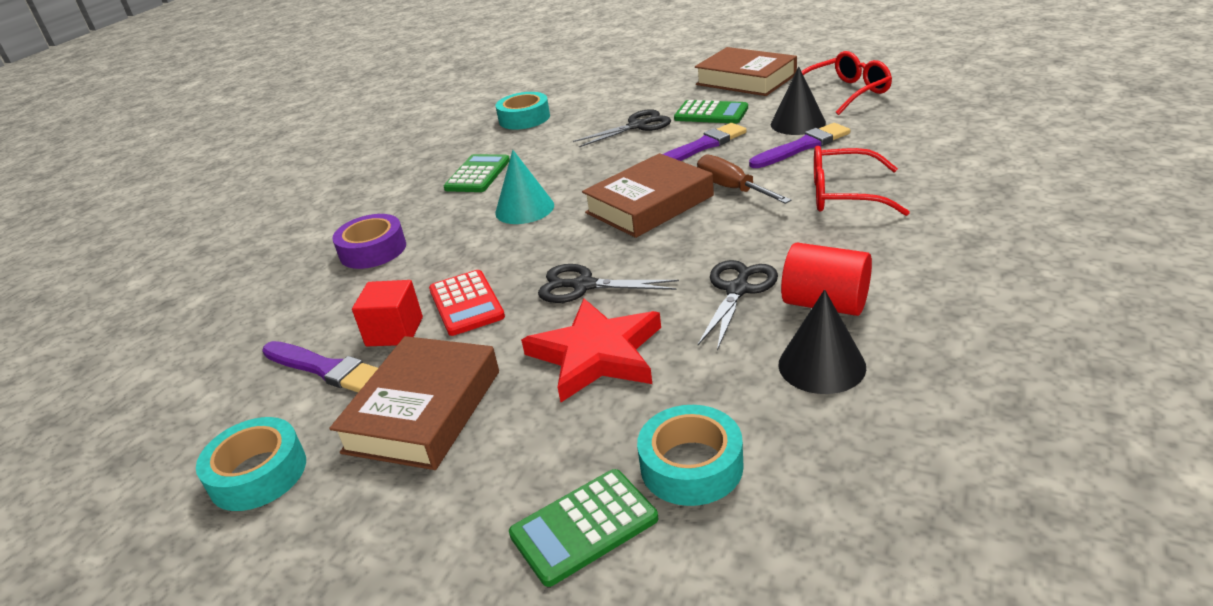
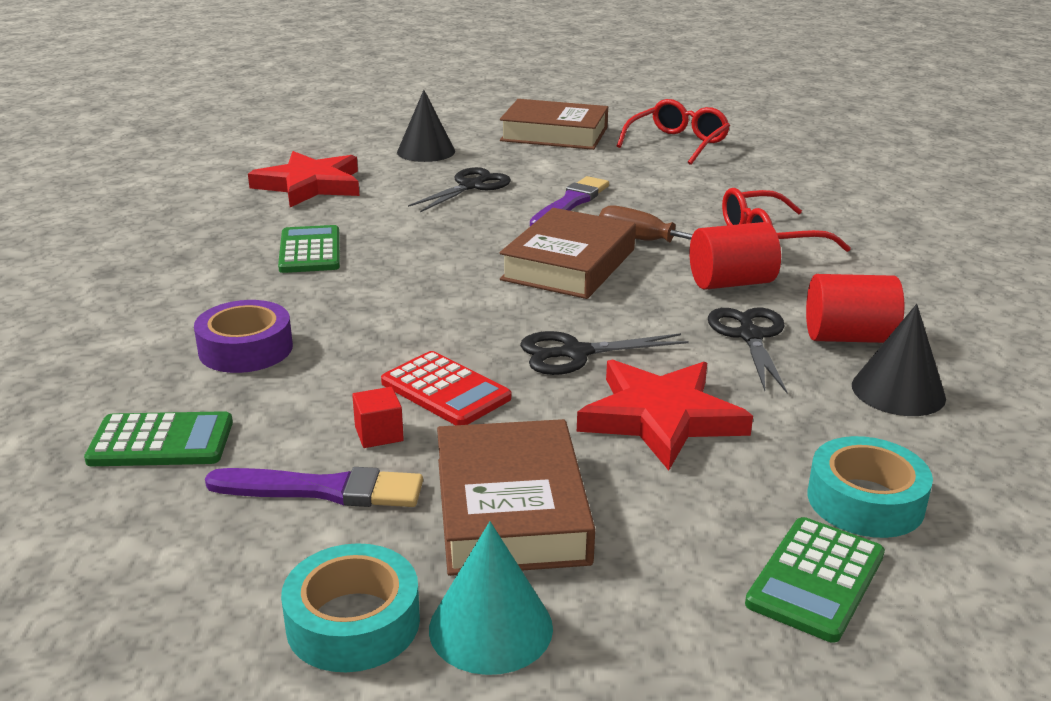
camera: 30 degrees left, 5 degrees down
red cube [352,280,423,346] -> red cube [352,387,404,448], size x0.65
turquoise cone [495,150,554,224] -> turquoise cone moved to [429,521,553,675]
turquoise tape [496,92,550,130] -> red star [248,151,360,207]
green calculator [674,100,748,124] -> green calculator moved to [84,411,233,466]
purple brush [749,123,850,168] -> none
black cone [771,67,826,135] -> black cone moved to [397,90,455,162]
none -> red cylinder [690,222,781,290]

